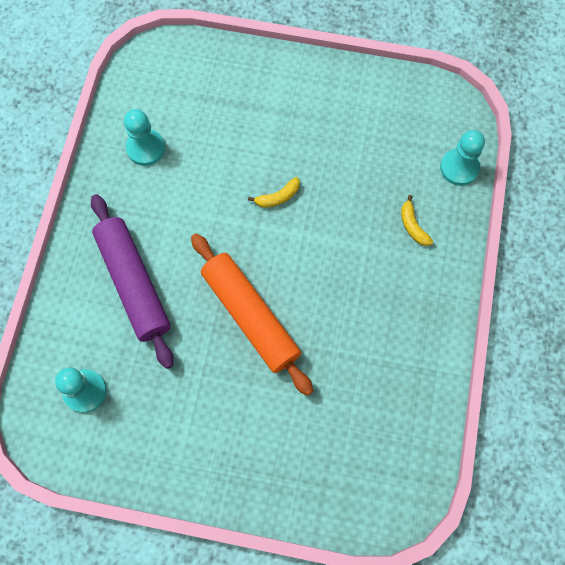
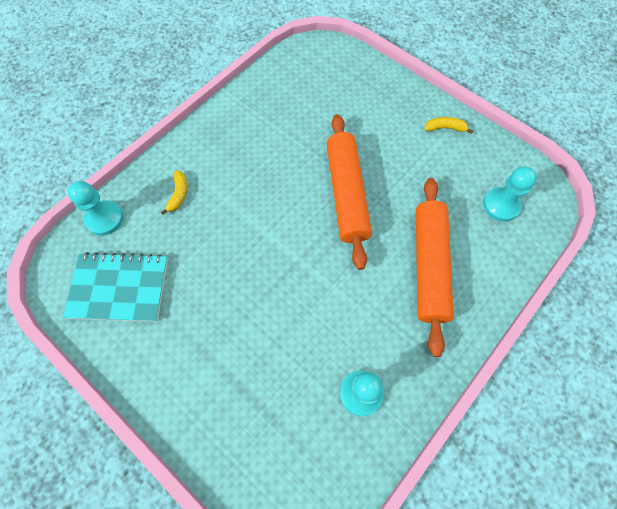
camera: 150 degrees left, 5 degrees down
purple rolling pin [91,194,174,369] -> orange rolling pin [416,178,454,357]
yellow banana [248,177,300,208] -> yellow banana moved to [425,117,473,134]
none -> turquoise notebook [63,252,168,322]

